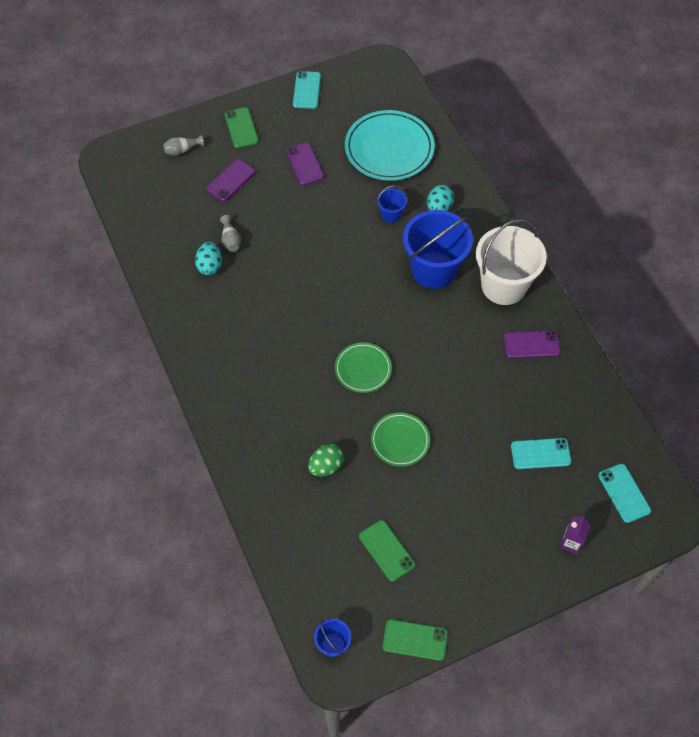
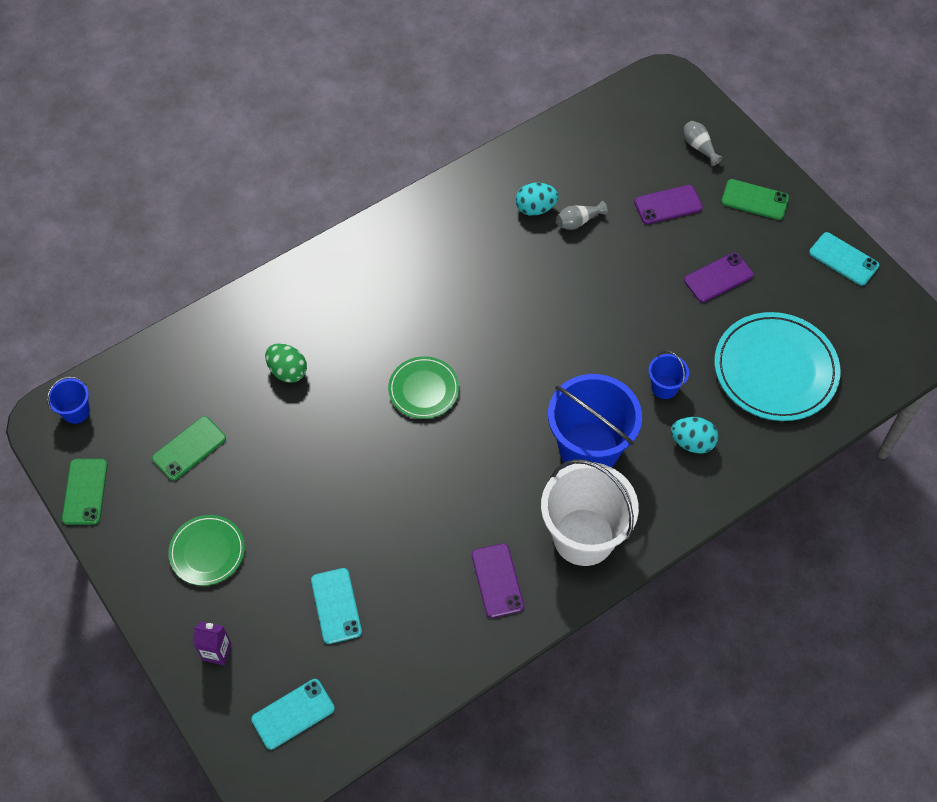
camera: 80 degrees right, 0 degrees up
purple phone [206,159,256,202] -> purple phone turned 45 degrees counterclockwise [634,185,703,224]
green phone [225,107,259,148] -> green phone turned 45 degrees clockwise [721,179,789,220]
turquoise phone [293,71,321,109] -> turquoise phone turned 45 degrees clockwise [809,232,879,286]
green plate [371,412,430,467] -> green plate moved to [168,515,245,586]

